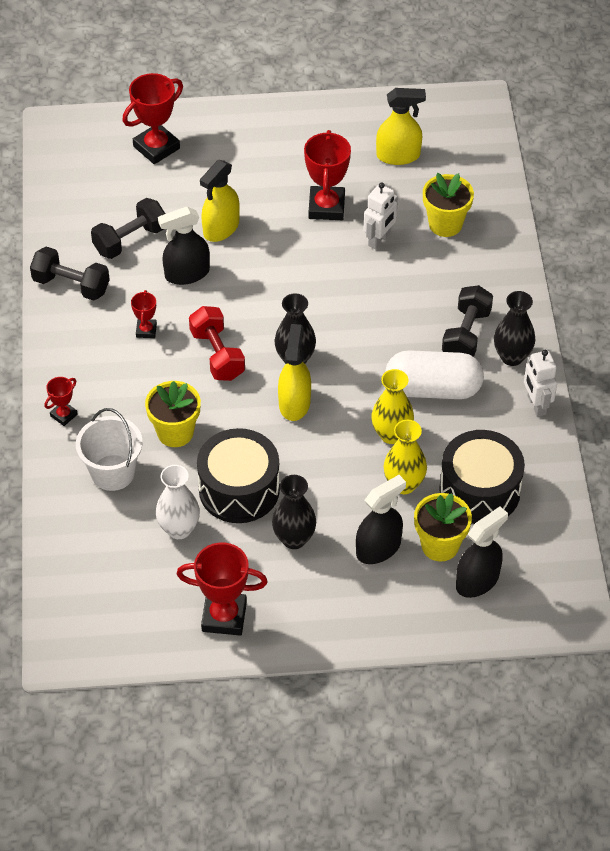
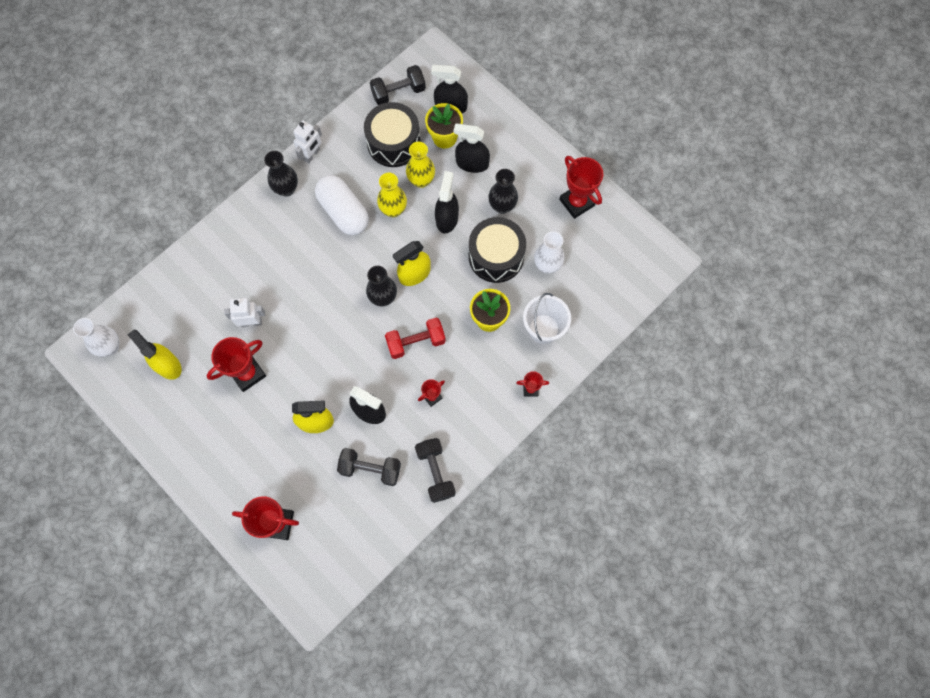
camera: 130 degrees left, 20 degrees up
red dumbbell [189,306,245,381] -> red dumbbell turned 45 degrees clockwise [385,318,446,359]
yellow flower pot [423,173,474,237] -> none
black dumbbell [442,285,493,357] -> black dumbbell moved to [370,65,426,105]
none -> white vase [73,318,119,357]
none -> black spray bottle [435,171,459,233]

